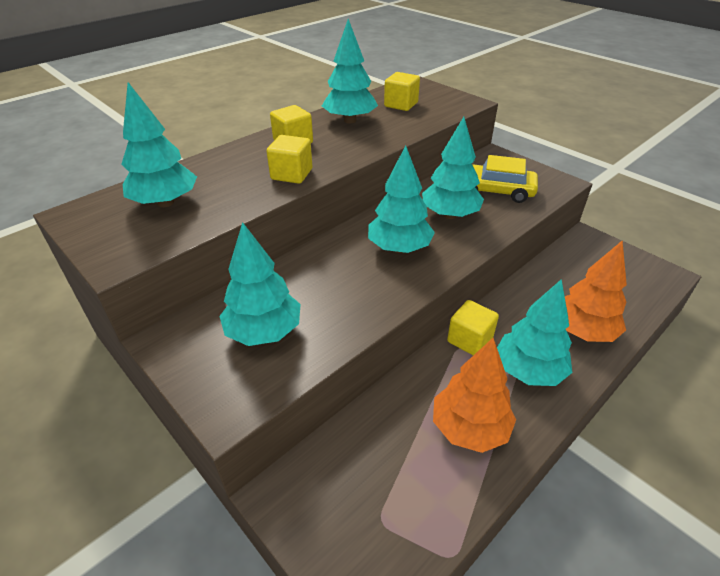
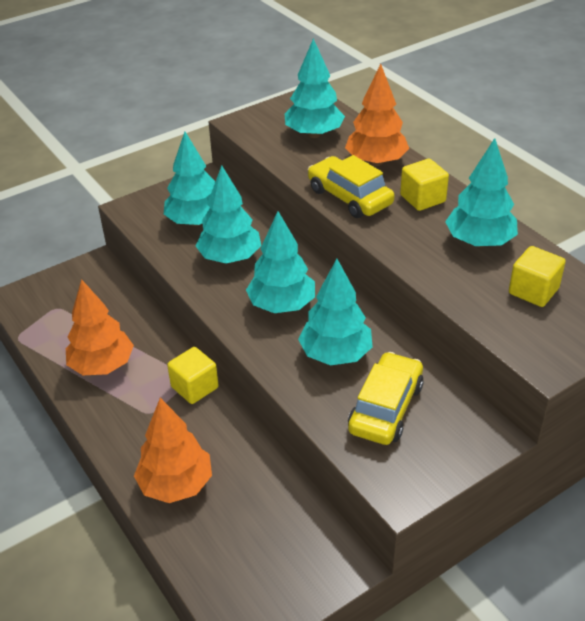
camera: 100 degrees right, 0 degrees up
yellow cube [267,135,312,184] -> yellow car [308,155,395,218]
turquoise tree [497,279,572,386] -> turquoise tree moved to [196,166,261,264]
none -> orange tree [345,64,409,166]

